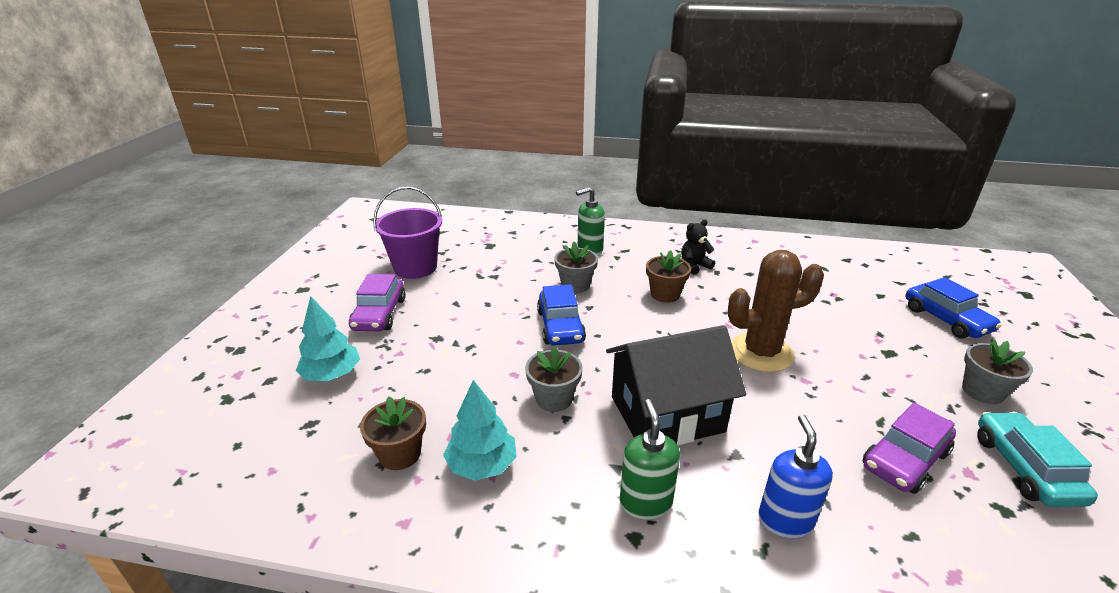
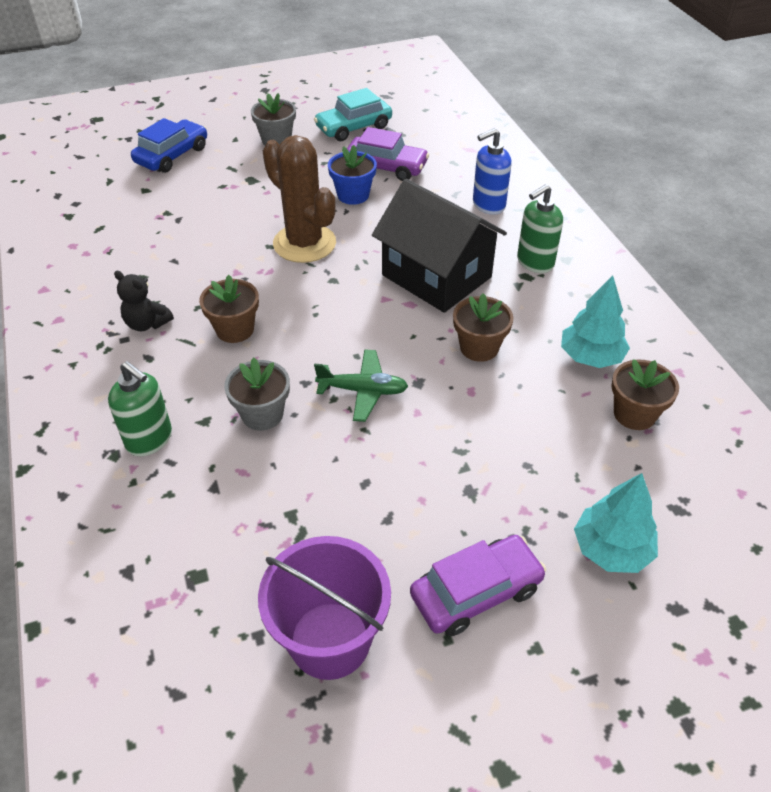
camera: 120 degrees left, 15 degrees up
grey flower pot [525,346,583,412] -> brown flower pot [453,293,513,362]
blue car [537,284,586,346] -> green plane [314,349,408,422]
none -> blue flower pot [328,145,377,205]

